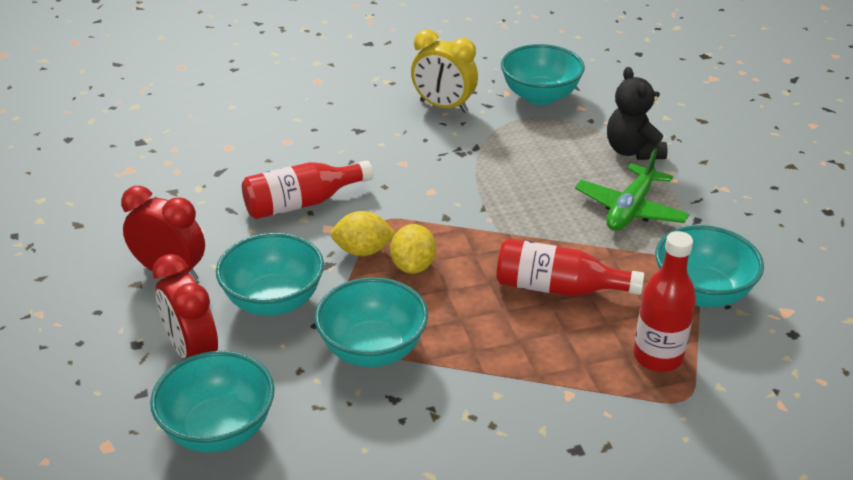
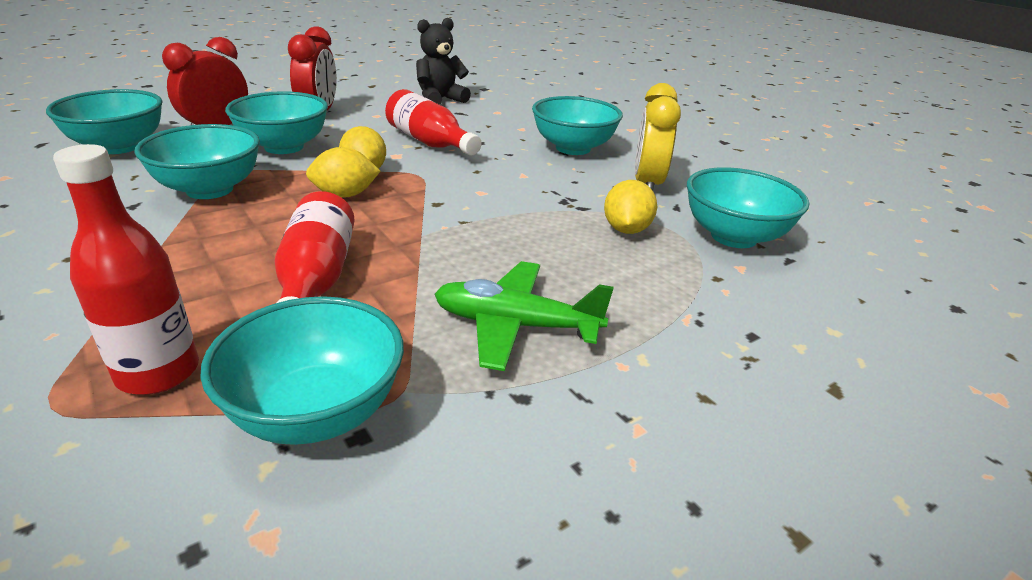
camera: 70 degrees right, 5 degrees down
black teddy bear [607,67,668,160] -> black teddy bear moved to [416,18,471,105]
none -> turquoise bowl [532,96,623,155]
none -> yellow lemon [604,180,657,234]

